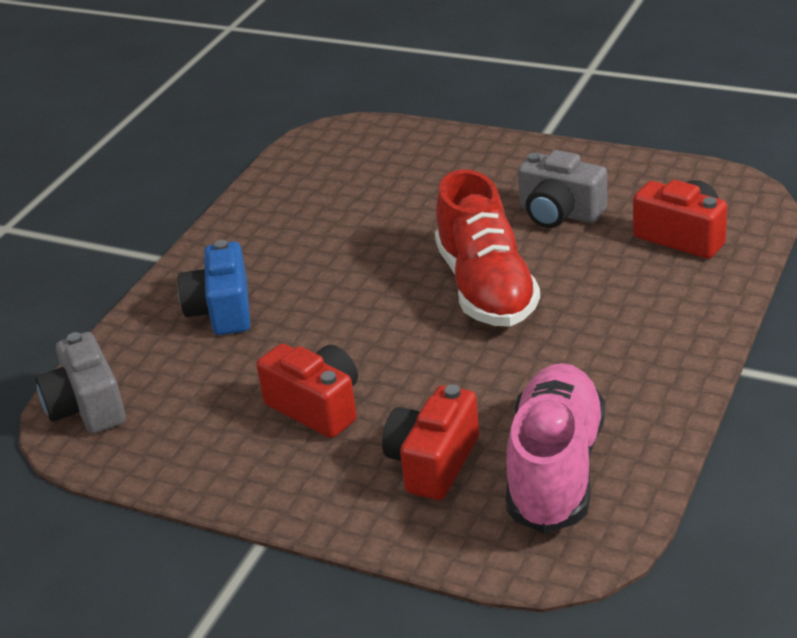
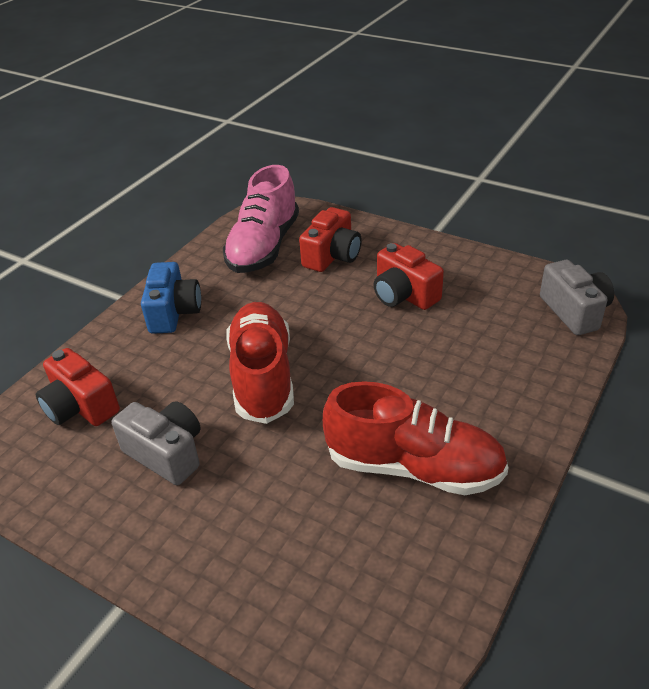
camera: 175 degrees left, 5 degrees up
blue camera [178,240,250,335] -> blue camera moved to [141,262,201,334]
none -> red shoe [323,381,509,495]

